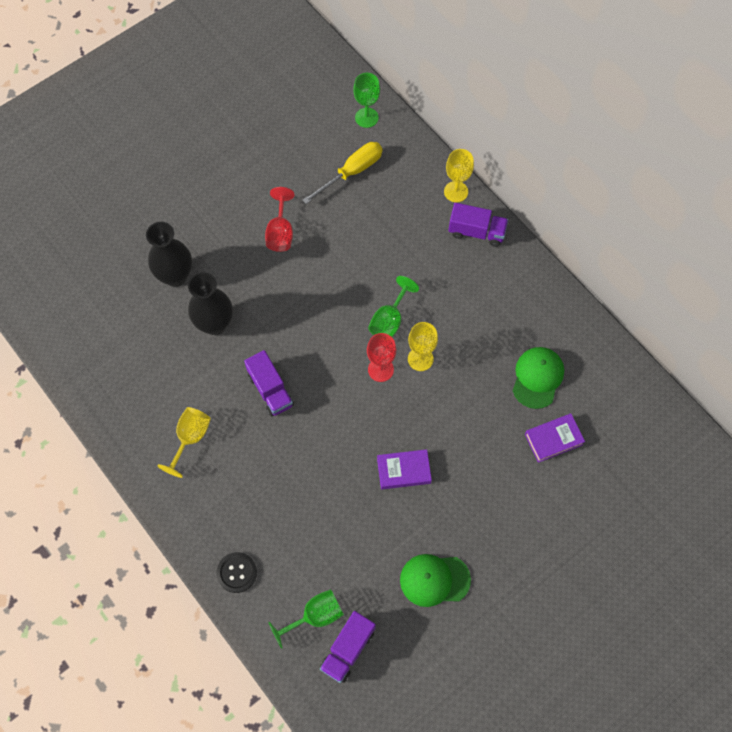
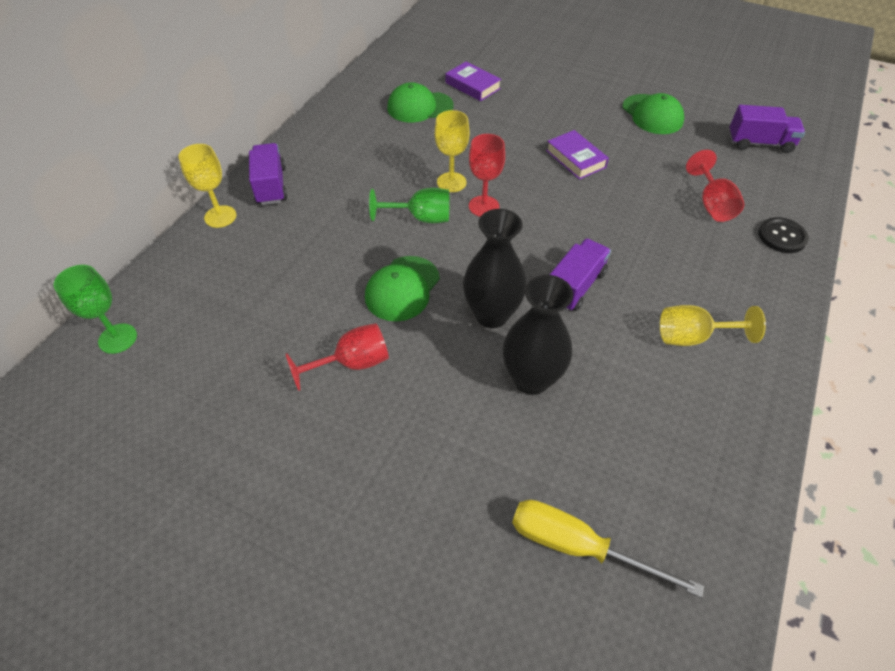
camera: 115 degrees left, 15 degrees down
black vase [146,222,192,287] -> black vase moved to [463,209,527,328]
green goblet [268,589,344,649] -> none
yellow screwdriver [302,142,383,204] -> yellow screwdriver moved to [512,500,704,598]
none -> green cap [365,256,440,321]
none -> red goblet [686,150,744,222]

